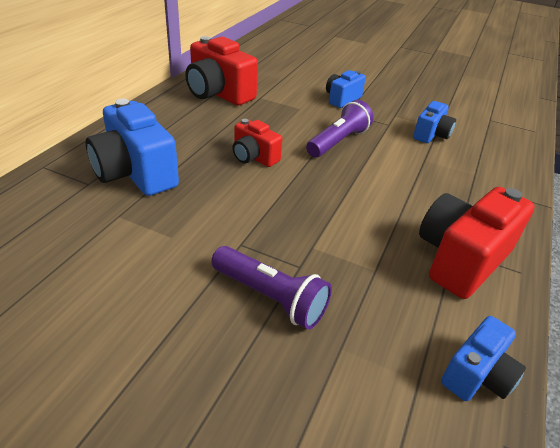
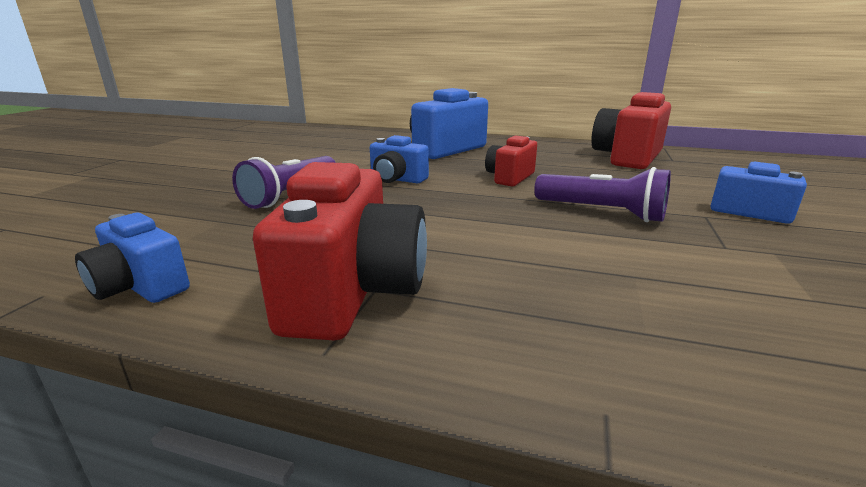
camera: 85 degrees right, 15 degrees down
blue camera [413,101,456,143] -> blue camera moved to [370,135,429,183]
red camera [419,187,535,299] -> red camera turned 60 degrees clockwise [253,162,427,341]

